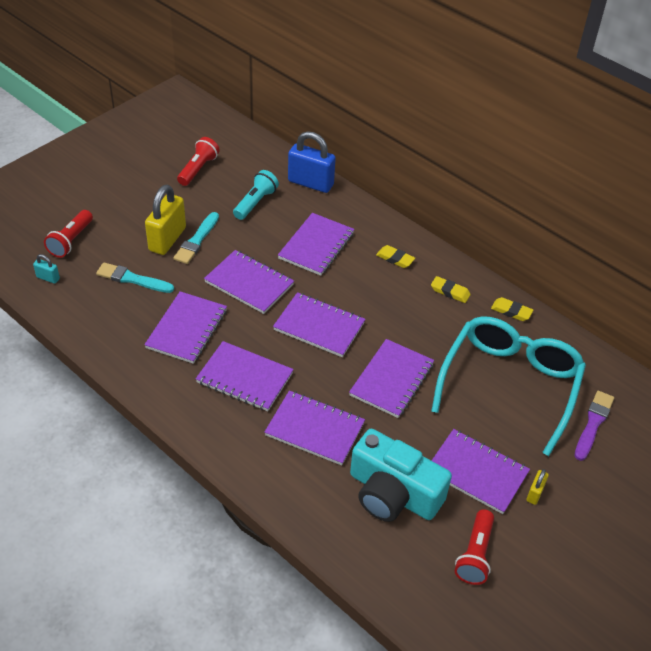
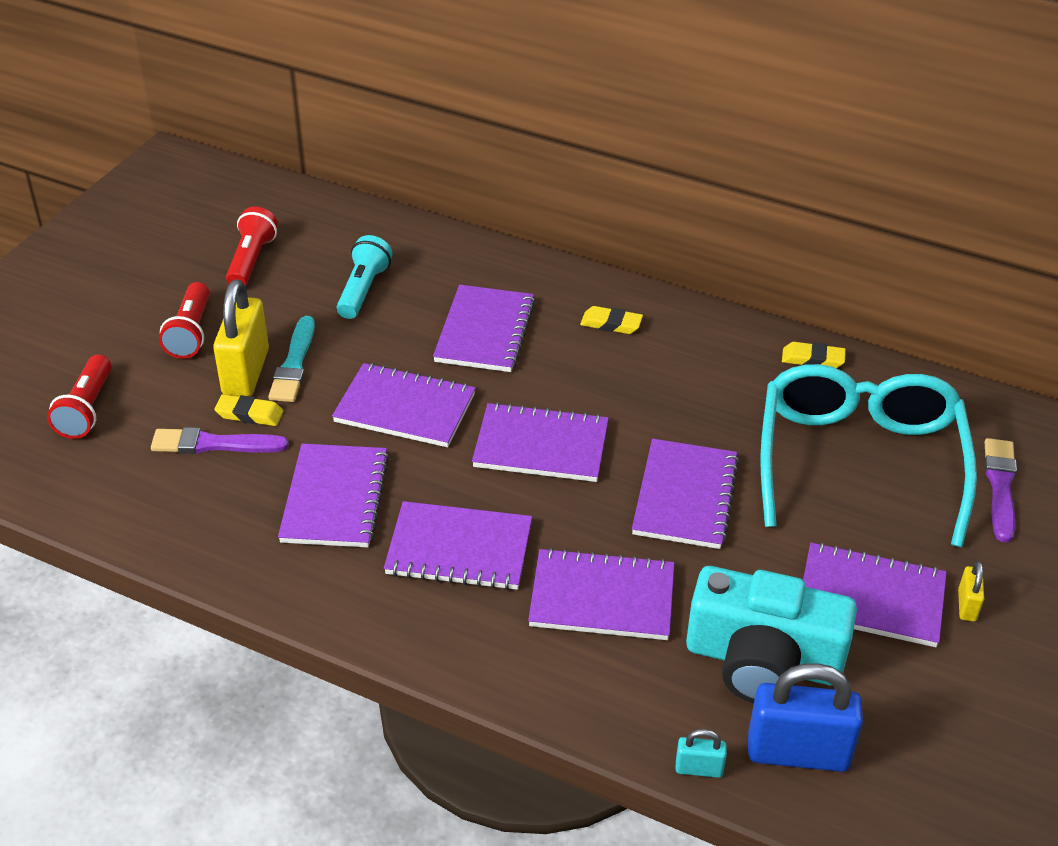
camera: 15 degrees left, 5 degrees down
turquoise padlock [33,254,60,284] -> turquoise padlock moved to [676,729,727,778]
turquoise brush [96,262,174,293] -> purple brush [151,427,289,454]
blue padlock [288,131,336,193] -> blue padlock moved to [748,663,863,772]
yellow eraser [431,276,471,303] -> yellow eraser moved to [214,394,284,426]
red flashlight [455,509,494,585] -> red flashlight moved to [159,282,210,359]

